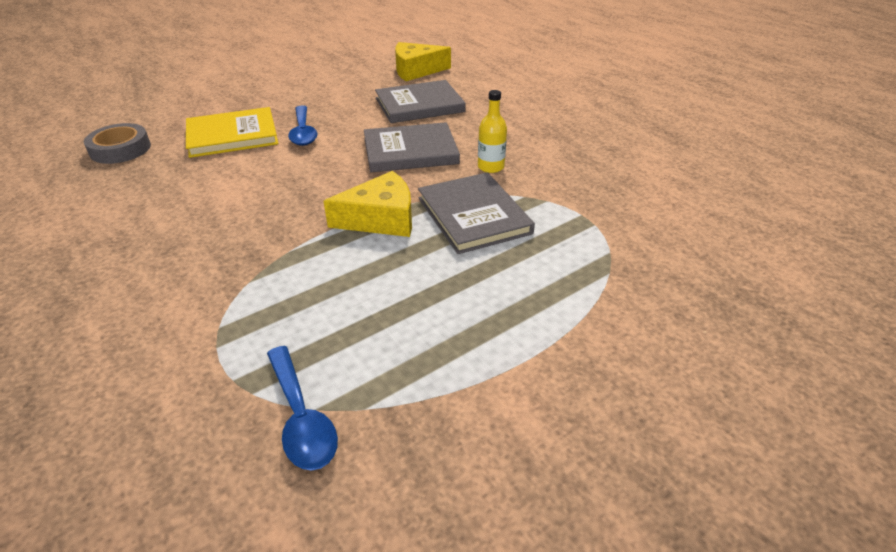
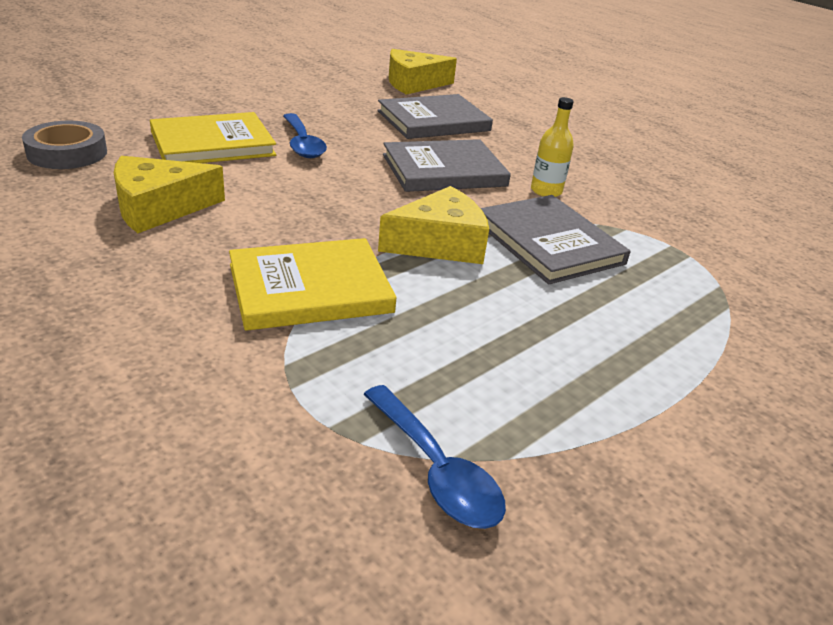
camera: 10 degrees left, 5 degrees down
none -> yellow cheese [114,156,225,233]
none -> yellow book [229,238,397,331]

